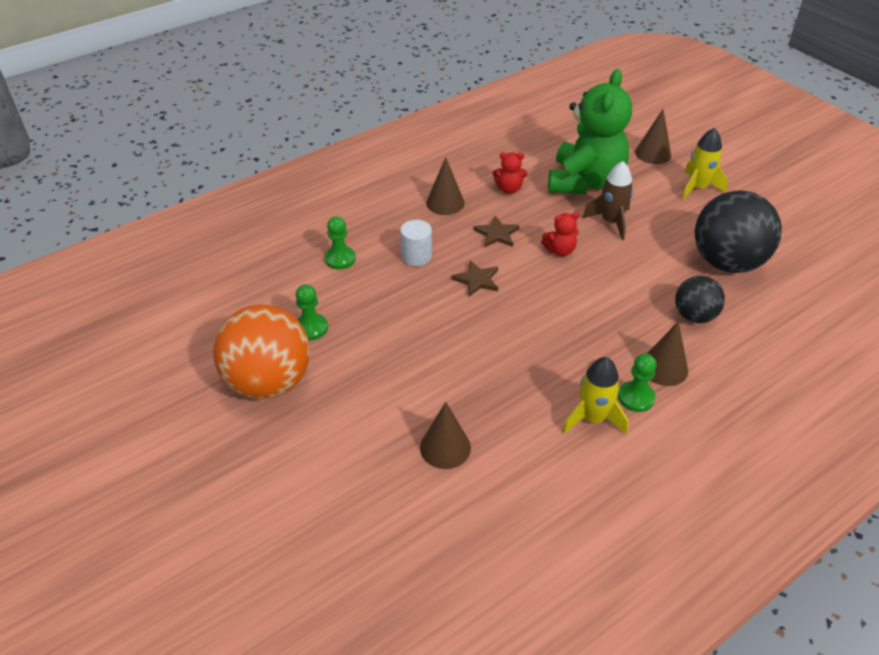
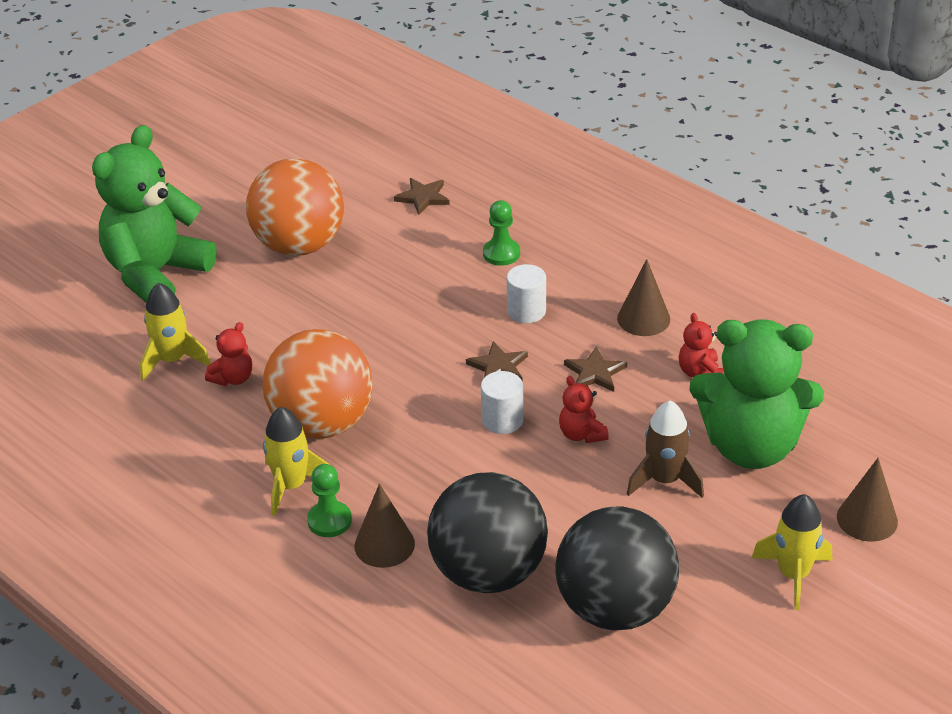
camera: 80 degrees right, 5 degrees down
green pawn [296,284,328,340] -> none
brown cone [420,402,471,469] -> red teddy bear [205,322,252,386]
black ball [675,276,725,323] -> black ball [427,472,548,593], size x1.81
none -> green teddy bear [92,125,217,303]
none -> yellow rocket [140,282,211,381]
none -> orange ball [263,329,373,439]
none -> brown star [394,178,450,215]
none -> white cylinder [481,371,524,434]

